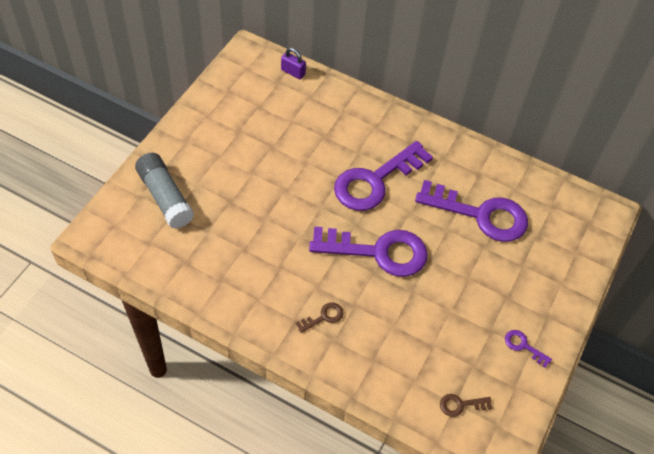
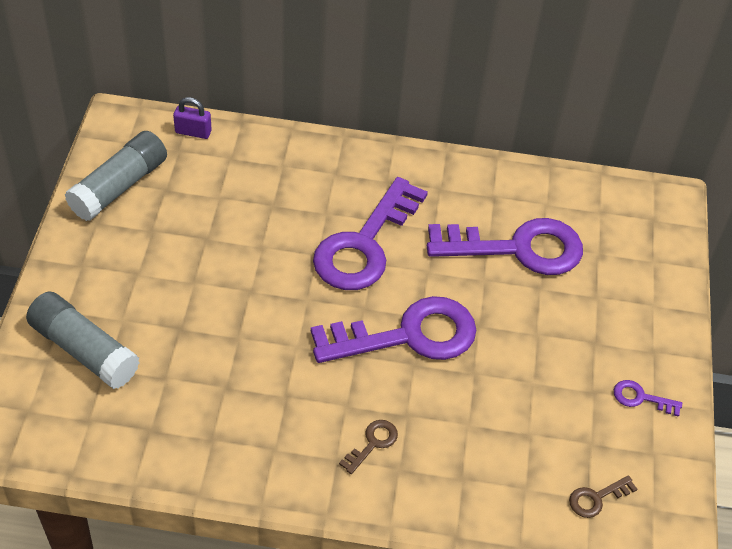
camera: 20 degrees left, 5 degrees down
none -> grey glue stick [65,131,167,221]

